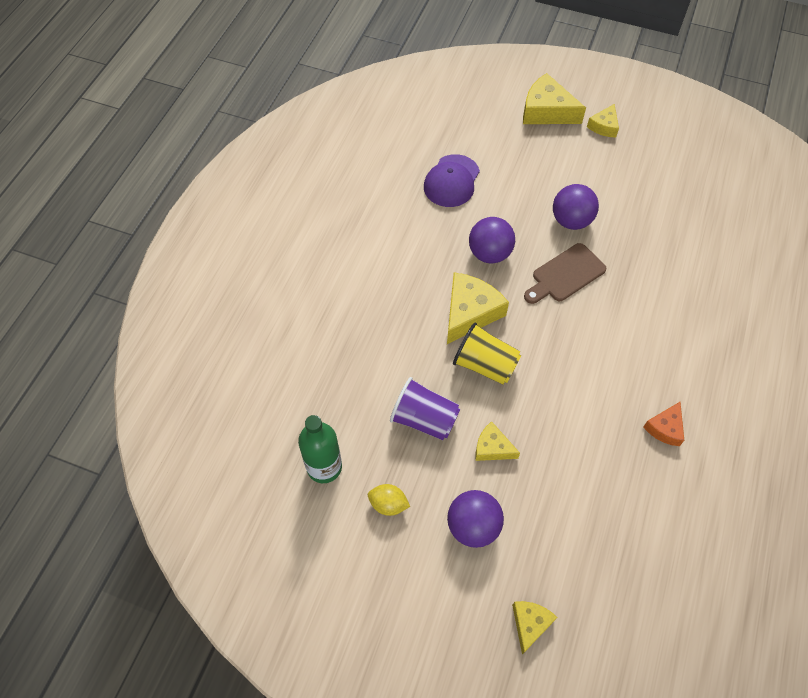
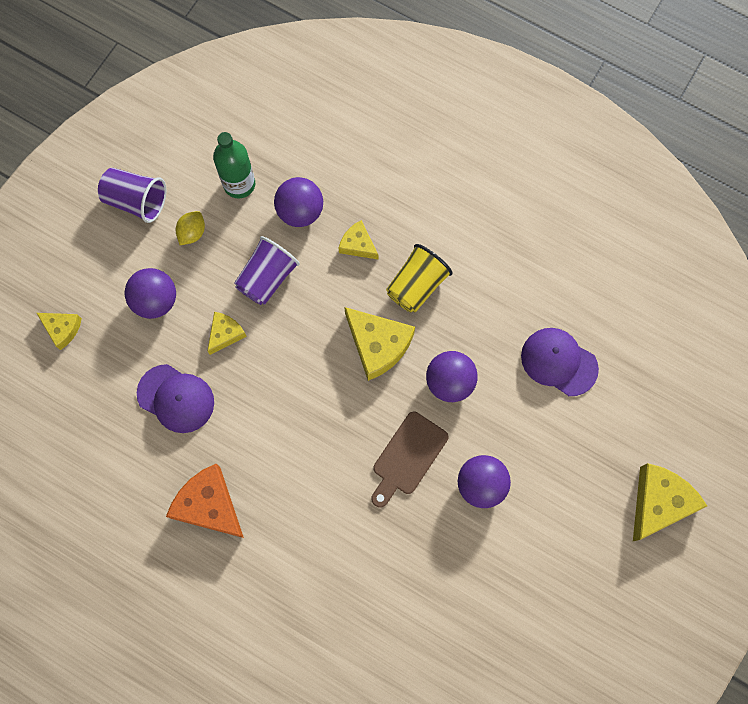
camera: 100 degrees right, 15 degrees up
yellow cup [453,322,521,385] -> yellow cup moved to [386,244,453,313]
brown cutting board [524,243,607,304] -> brown cutting board turned 120 degrees counterclockwise [372,412,448,508]
yellow cheese [587,104,619,138] -> yellow cheese moved to [338,220,378,259]
orange cheese [643,402,684,446] -> orange cheese [166,464,244,538], size x1.76
none -> purple cup [98,168,166,223]
none -> purple cap [137,364,214,433]
none -> purple ball [274,177,323,227]

